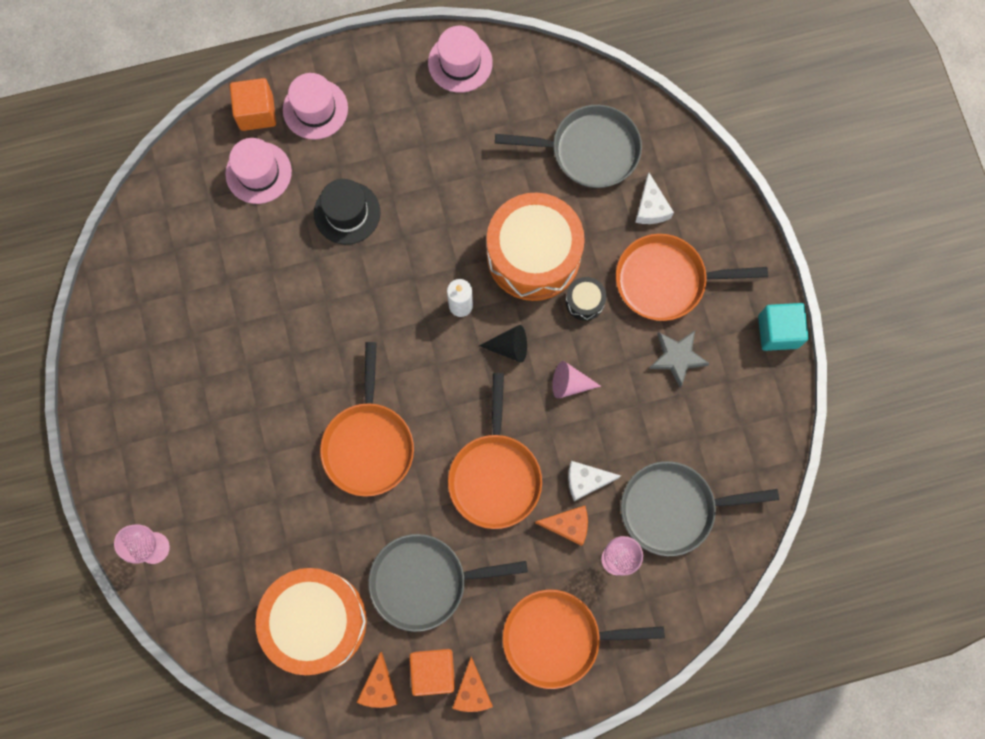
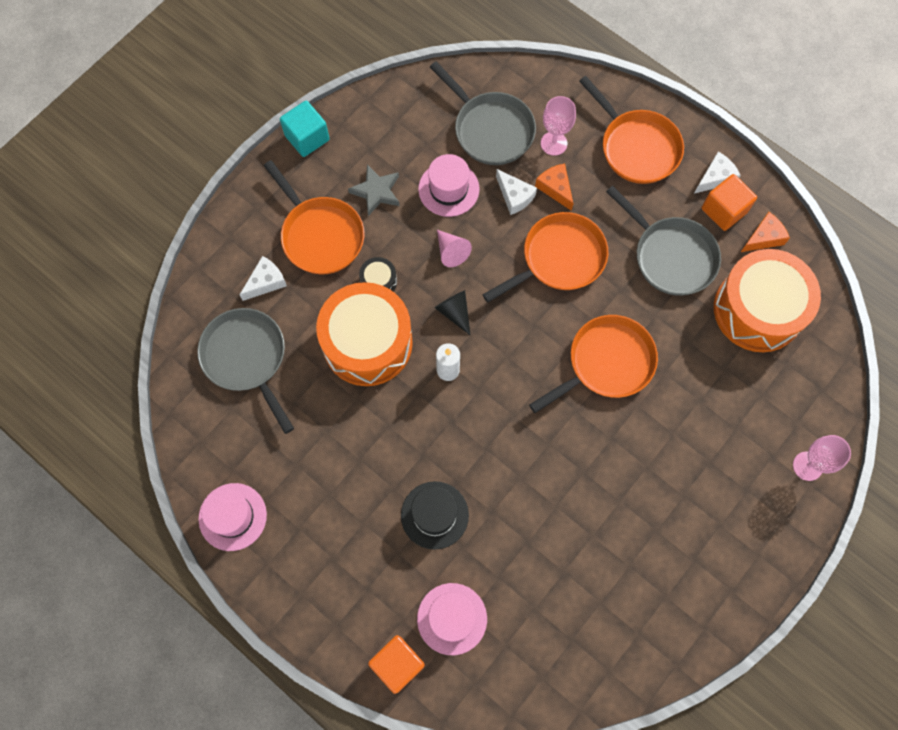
camera: 125 degrees left, 5 degrees down
pink hat [283,73,348,140] -> pink hat moved to [418,154,479,217]
orange cheese [452,657,493,712] -> white cheese [694,152,741,194]

